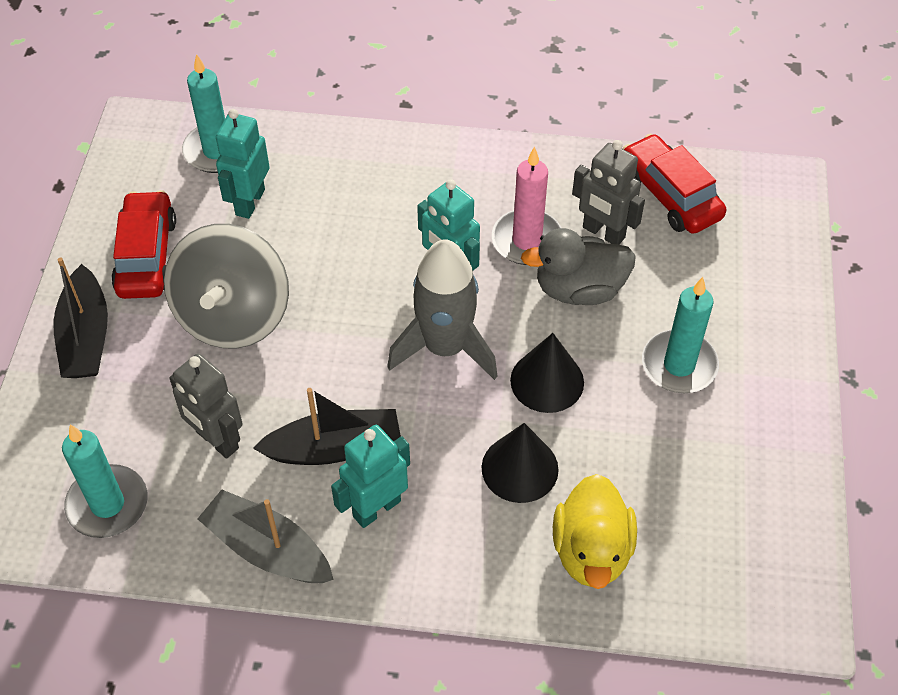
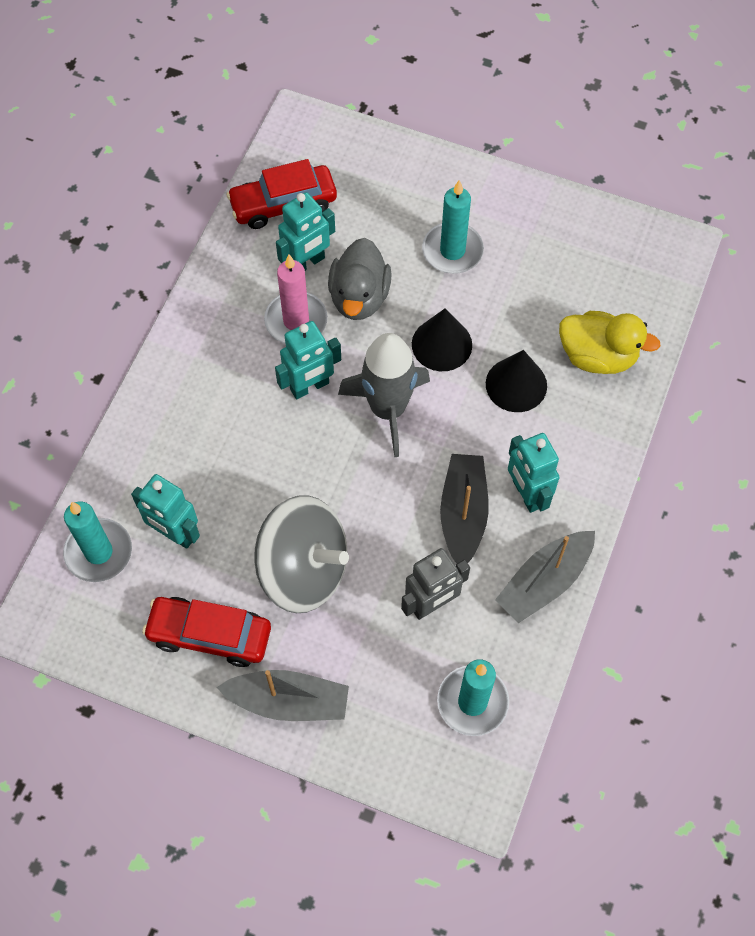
camera: 75 degrees left, 10 degrees up
black boat [53,258,108,378] -> grey boat [217,670,349,721]
grey robot [572,140,645,245] -> turquoise robot [276,192,335,271]

